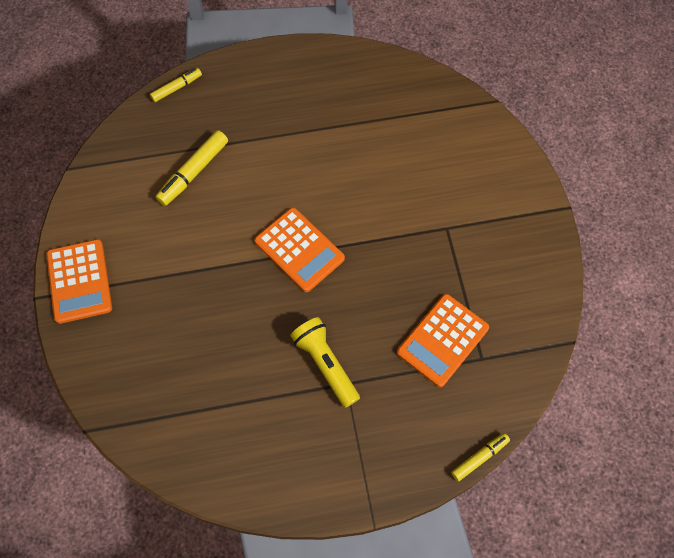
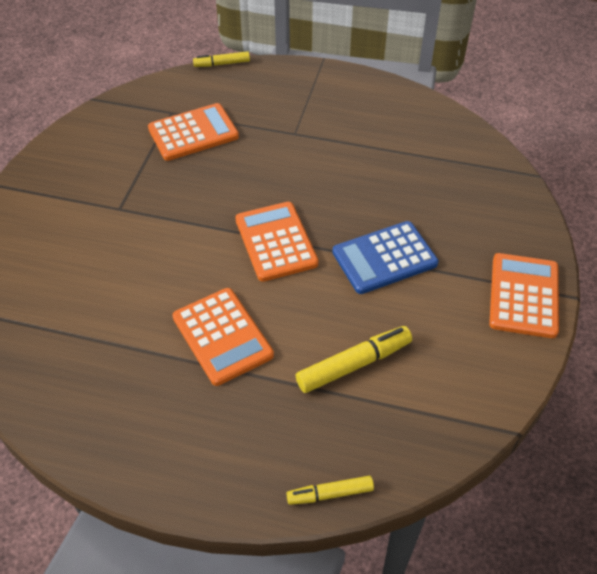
camera: 155 degrees left, 15 degrees down
yellow flashlight [290,317,360,408] -> none
none -> orange calculator [172,288,274,386]
none -> blue calculator [332,221,439,294]

